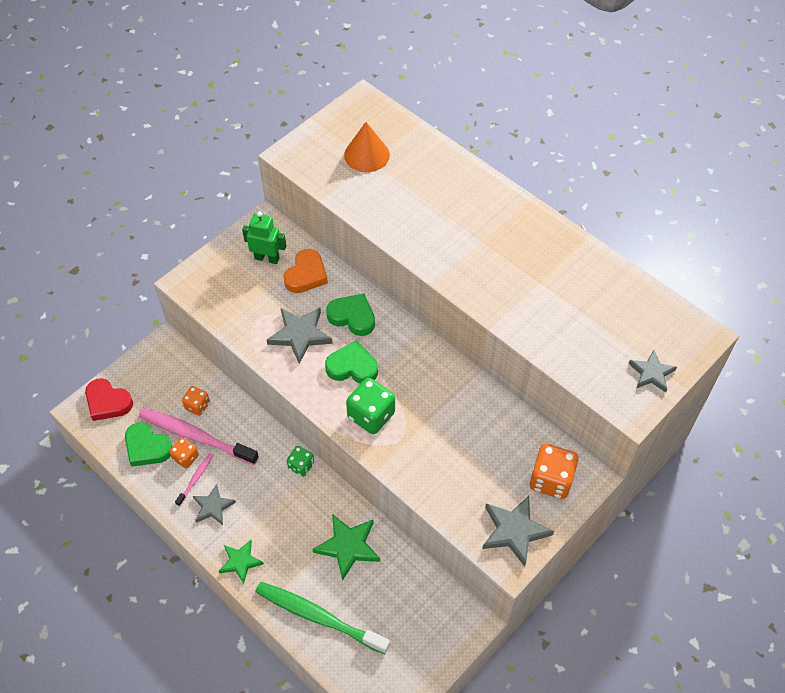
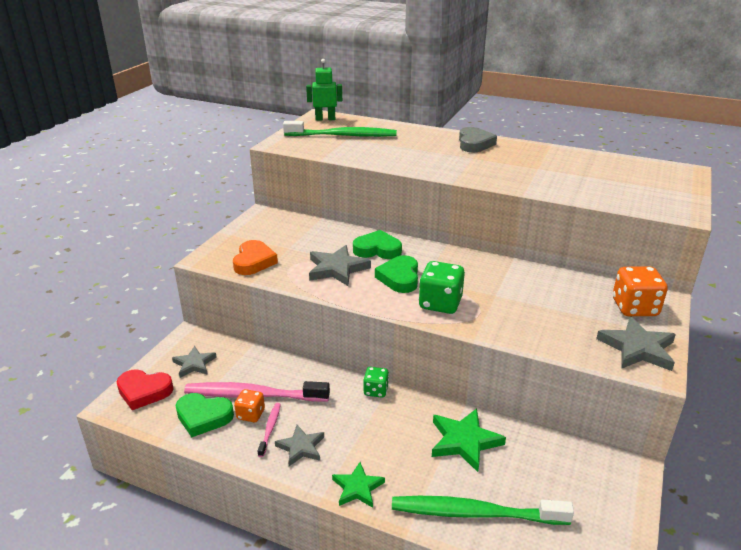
camera: 20 degrees left, 25 degrees down
orange dice [182,386,210,416] -> none
green robot [242,211,286,264] -> green robot moved to [306,59,342,121]
orange heart [284,249,328,293] -> orange heart moved to [233,240,278,275]
green heart [325,340,378,384] -> green heart turned 75 degrees counterclockwise [375,255,418,293]
orange cone [344,122,390,172] -> green toothbrush [283,121,397,137]
grey star [628,350,677,392] -> grey star moved to [172,346,216,378]
none -> grey heart [459,127,497,153]

